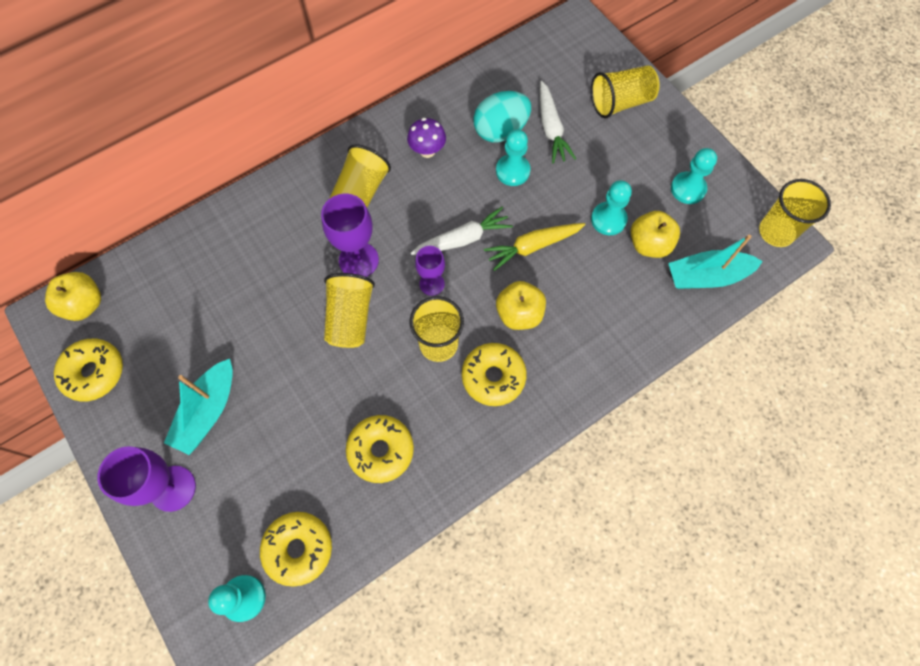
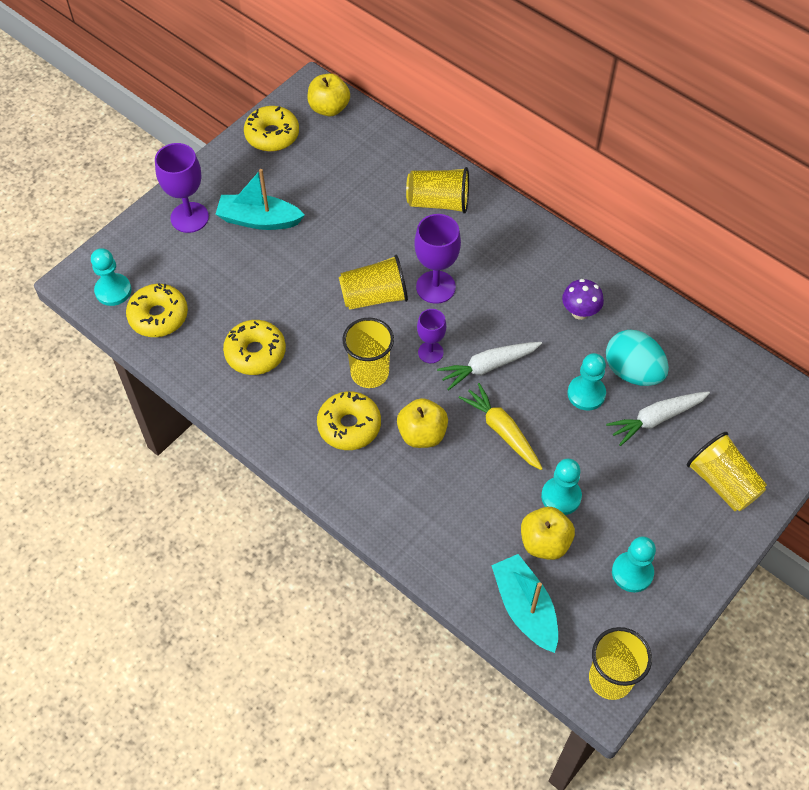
camera: 75 degrees right, 10 degrees down
yellow cup [329,144,391,207] -> yellow cup moved to [406,167,469,214]
white carrot [411,207,513,255] -> white carrot turned 105 degrees clockwise [437,342,542,390]

